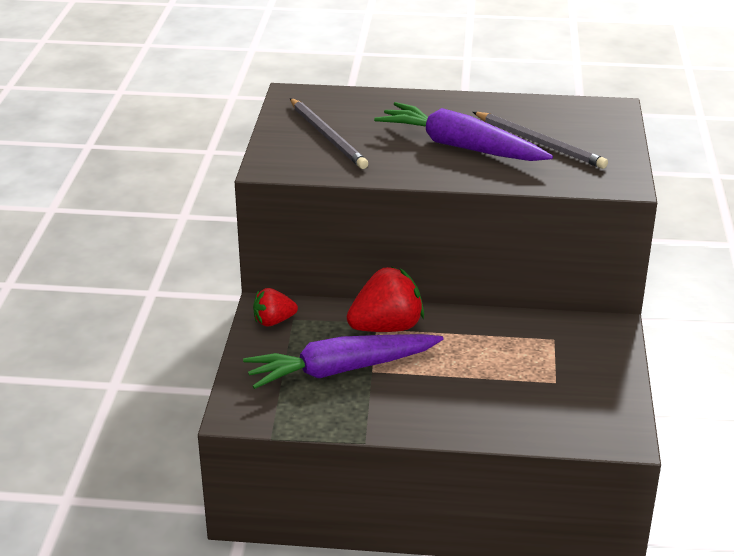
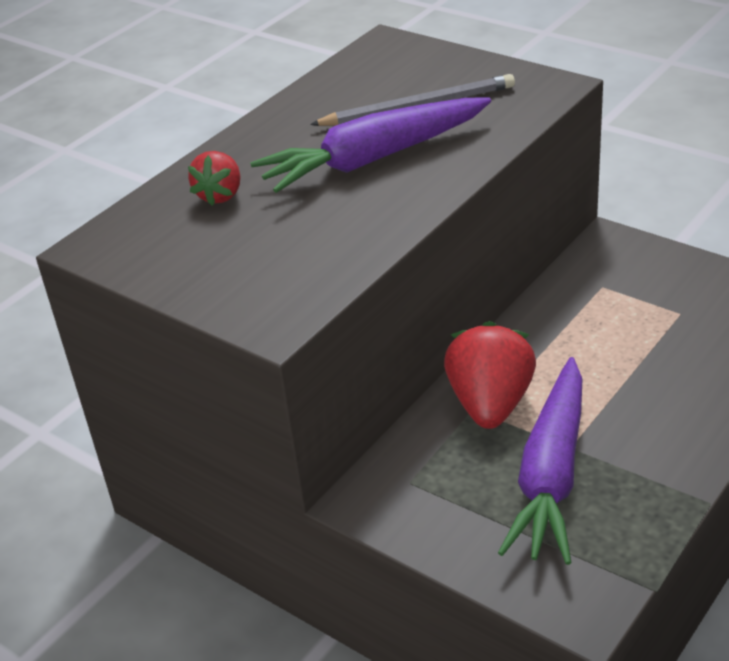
camera: 55 degrees left, 5 degrees up
red strawberry [253,288,298,326] -> red strawberry moved to [188,151,240,205]
grey pencil [290,98,368,169] -> none

